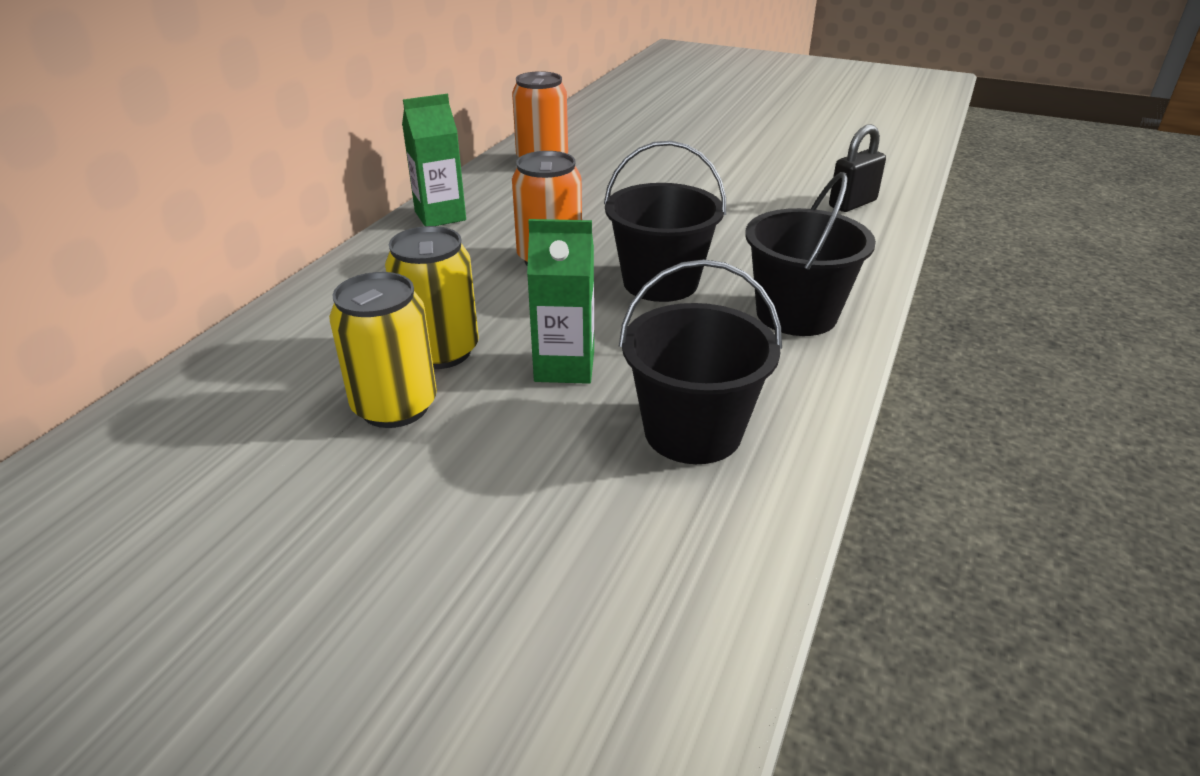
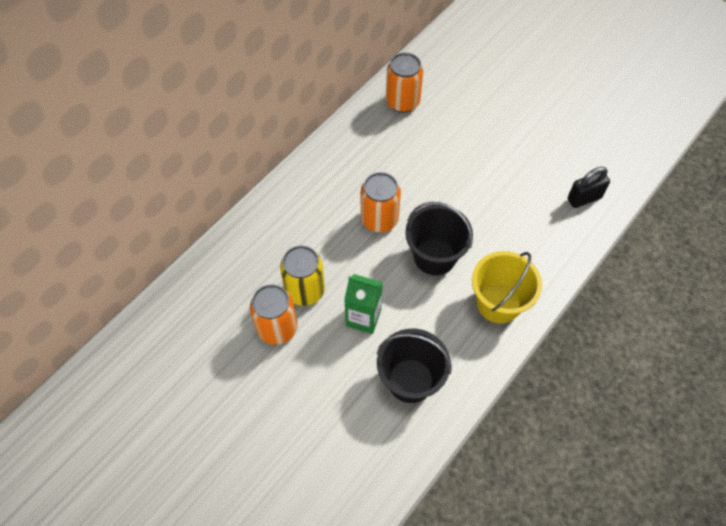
camera: 15 degrees right, 25 degrees up
yellow can [329,272,437,428] -> orange can [250,284,297,345]
green carton [402,94,466,226] -> none
black bucket [745,172,876,336] -> yellow bucket [472,251,542,323]

